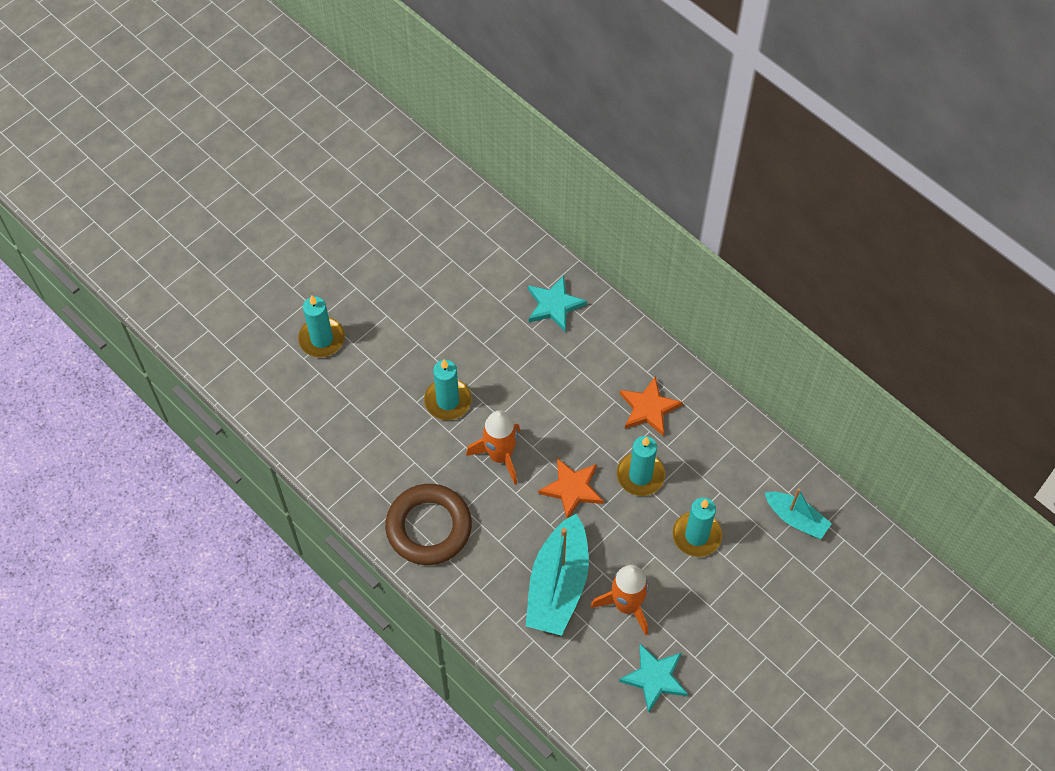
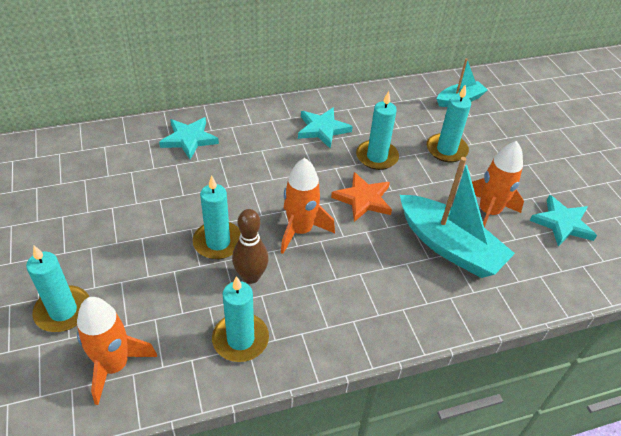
camera: 65 degrees left, 15 degrees down
brown ring [385,484,472,565] -> none
orange star [620,376,683,436] -> turquoise star [298,107,353,148]
none -> orange rocket [77,297,157,405]
none -> turquoise candle [212,276,269,362]
none -> brown bowling pin [232,209,269,284]

